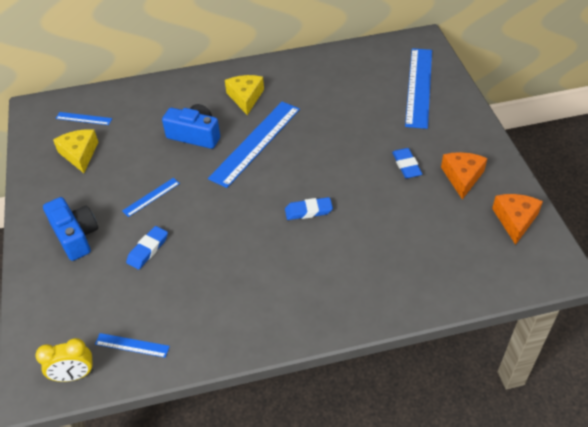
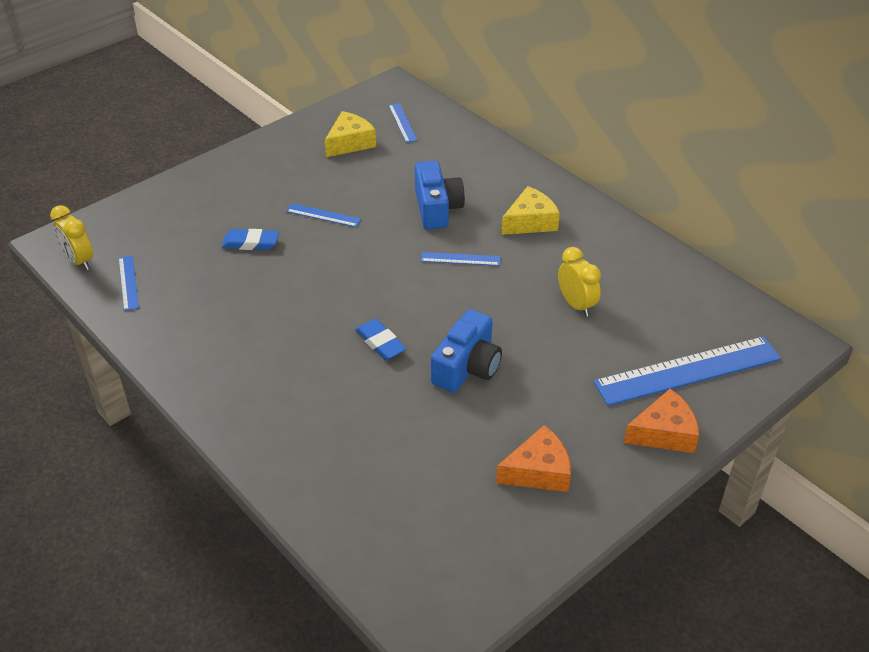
camera: 60 degrees right, 5 degrees down
blue camera [43,197,98,261] -> blue camera moved to [431,309,502,393]
blue ruler [208,102,300,188] -> blue ruler [421,252,500,266], size x0.46
blue eraser [392,148,422,178] -> none
orange cheese [492,194,543,245] -> orange cheese moved to [624,389,699,453]
none -> yellow clock [558,247,601,317]

